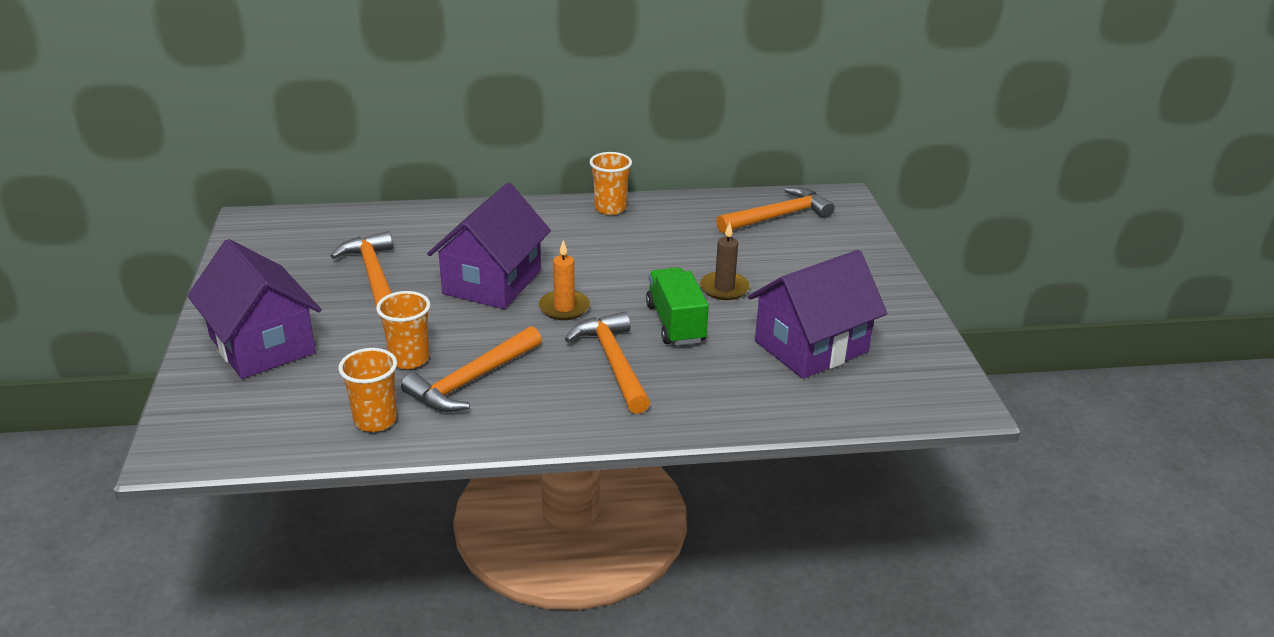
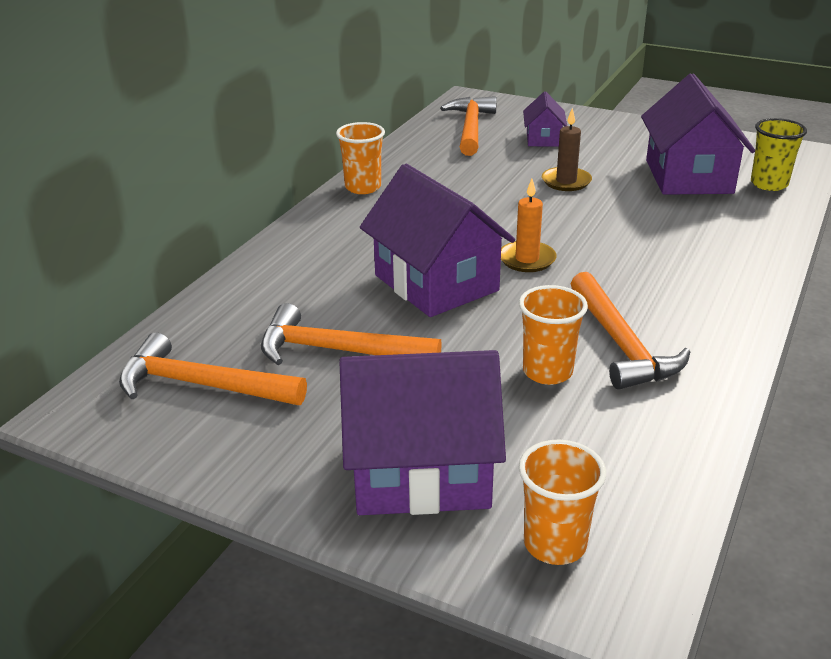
camera: 55 degrees left, 0 degrees up
orange cup [338,348,397,432] -> orange cup moved to [519,440,606,565]
orange hammer [565,312,650,414] -> orange hammer moved to [119,332,307,405]
green truck [646,267,709,346] -> none
none -> purple house [523,91,567,147]
none -> yellow cup [751,118,807,191]

